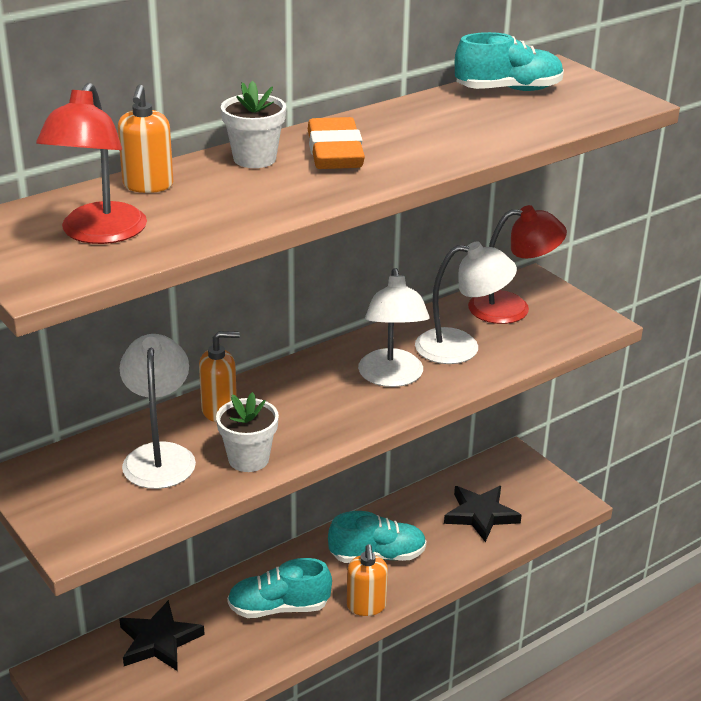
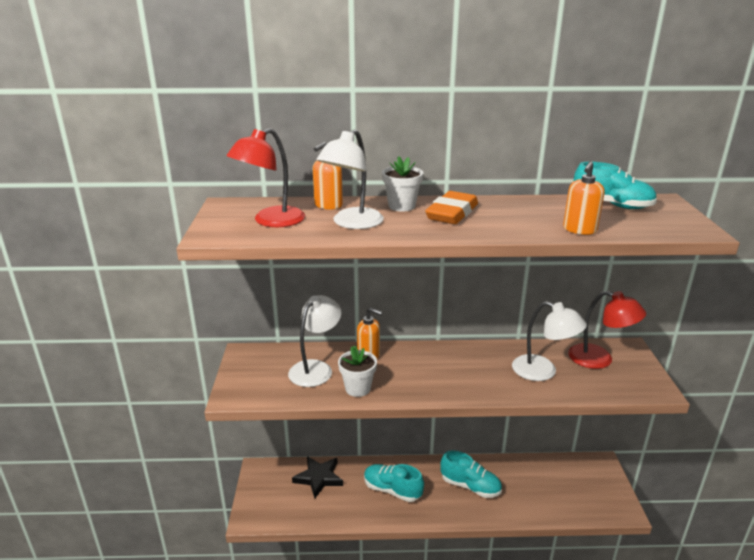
camera: 35 degrees right, 5 degrees down
orange soap dispenser [347,544,388,616] -> orange soap dispenser moved to [563,161,605,235]
white lamp [358,268,430,387] -> white lamp moved to [316,129,384,229]
black star [444,486,522,542] -> none

